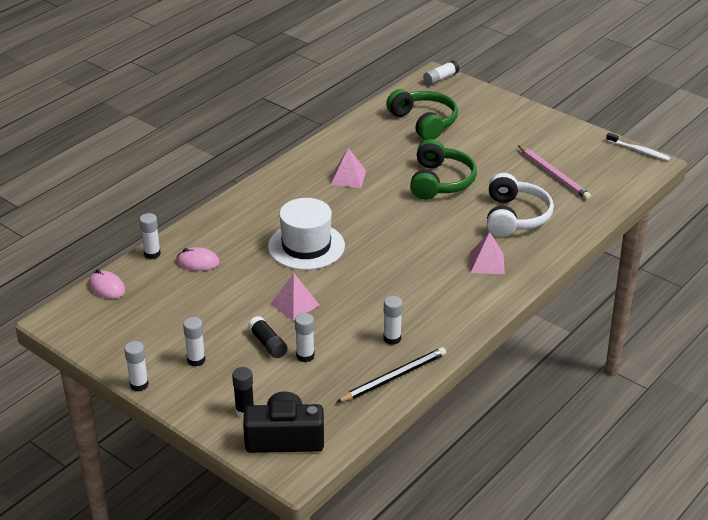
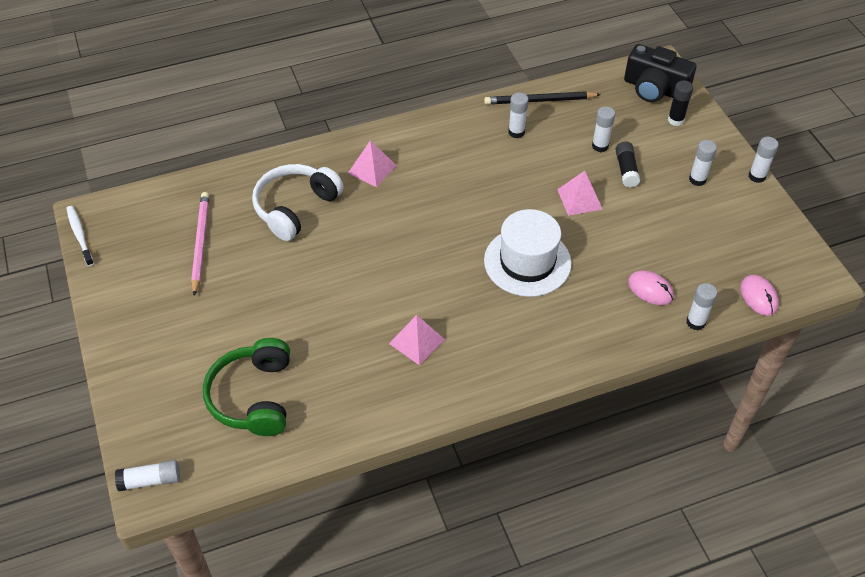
camera: 150 degrees left, 15 degrees up
green headphones [410,139,477,200] -> none

